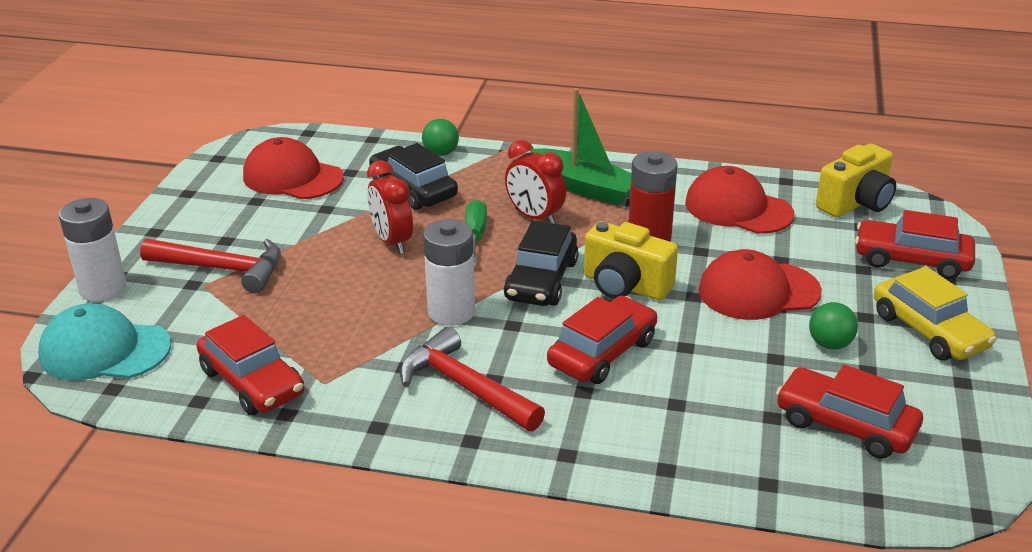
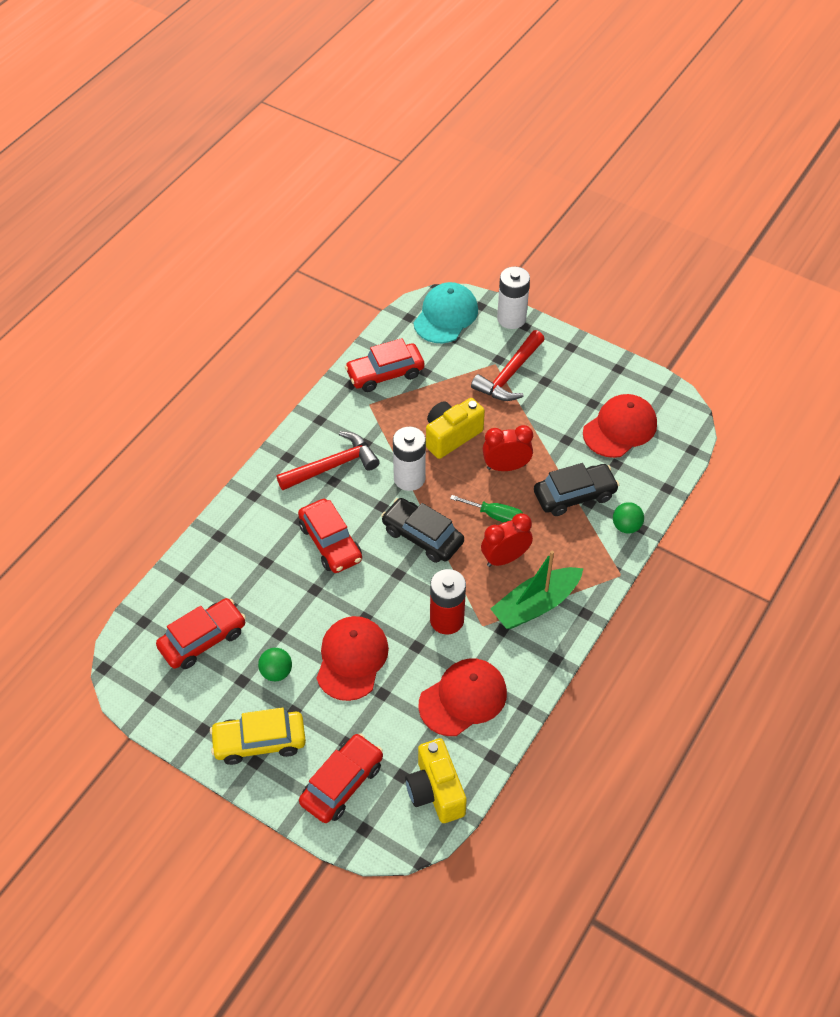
camera: 110 degrees right, 20 degrees up
yellow camera [584,221,678,300] -> yellow camera moved to [426,398,485,459]

